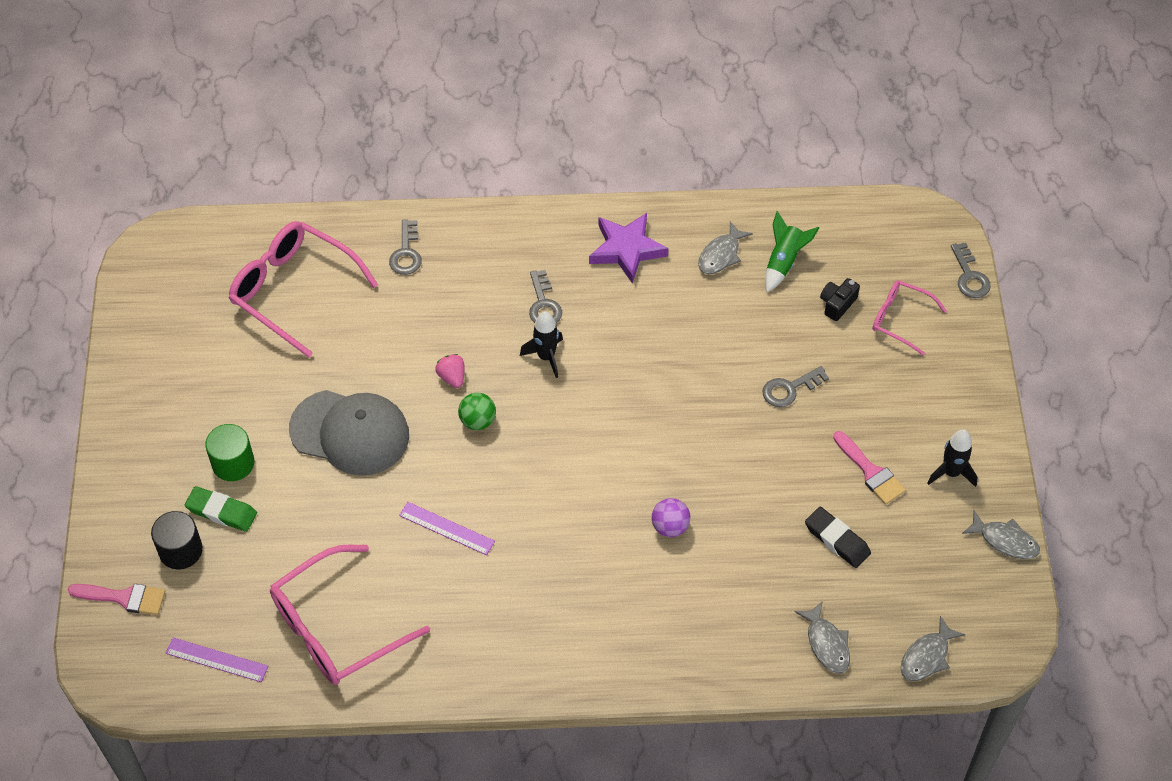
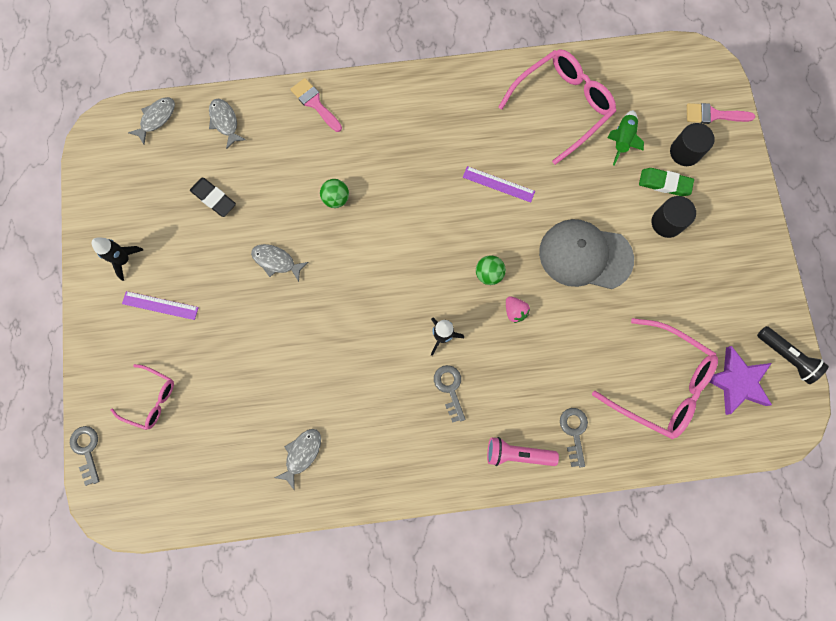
camera: 175 degrees right, 20 degrees up
purple ruler [166,638,268,682] -> purple ruler moved to [122,291,199,320]
green cylinder [205,424,254,481] -> black cylinder [652,196,696,238]
purple star [589,213,669,284] -> purple star moved to [709,346,772,415]
purple ball [652,498,690,537] -> green ball [320,179,349,208]
grey key [762,366,829,407] -> none
green rocket [765,211,819,292] -> green rocket moved to [607,110,644,166]
black camera [820,278,860,321] -> none
pink brush [833,431,906,505] -> pink brush moved to [290,78,342,132]
grey fish [962,510,1040,559] -> grey fish moved to [251,244,309,282]
none -> pink flashlight [487,437,559,466]
none -> black flashlight [757,326,829,384]

